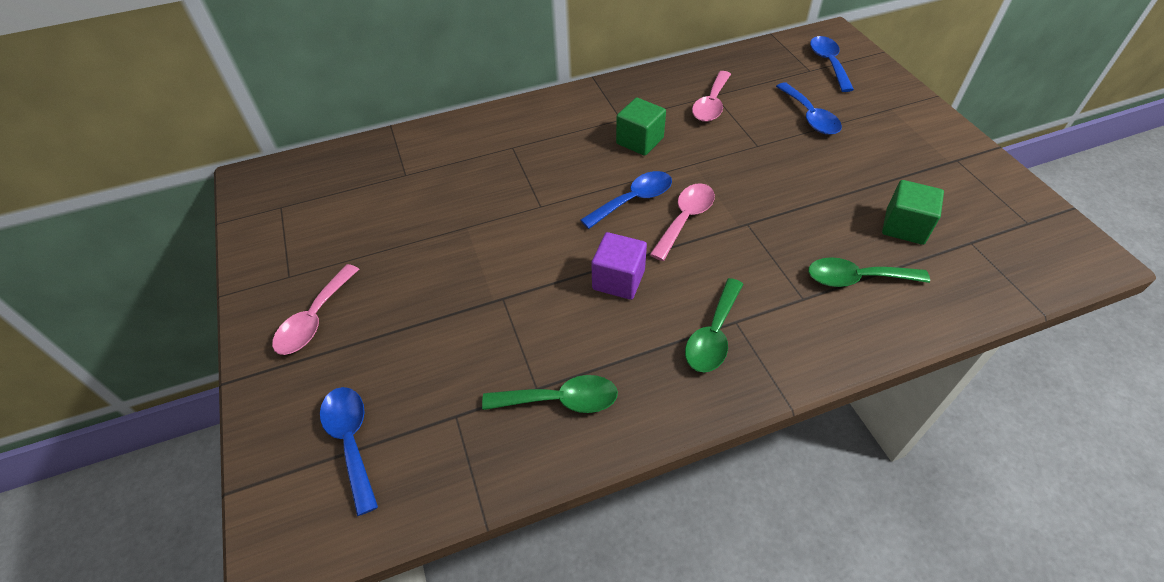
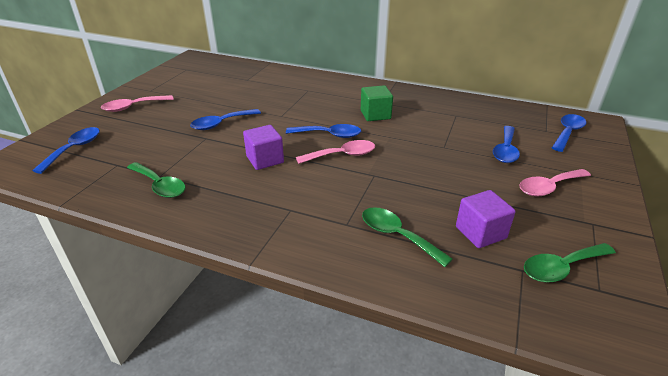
camera: 40 degrees right, 15 degrees down
green spoon [685,278,743,372] -> green spoon moved to [524,243,616,283]
pink spoon [692,71,731,122] -> pink spoon moved to [519,169,591,196]
green cube [882,180,944,245] -> purple cube [456,190,516,248]
none -> blue spoon [190,109,261,130]

